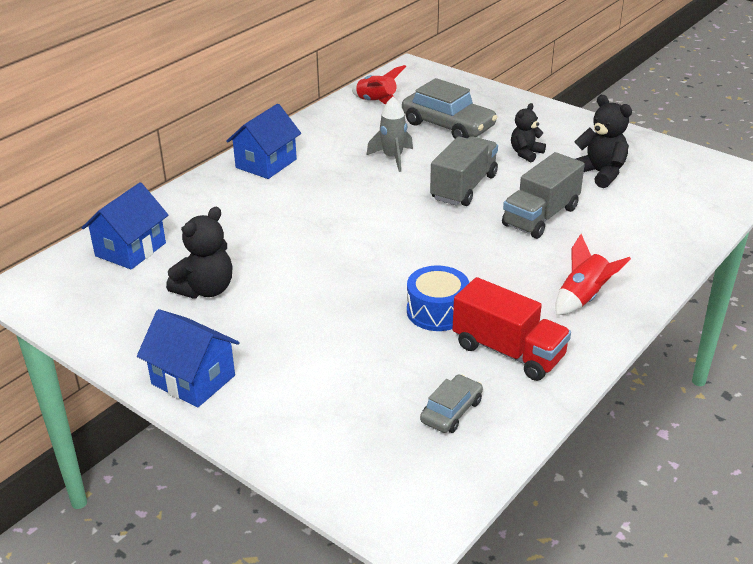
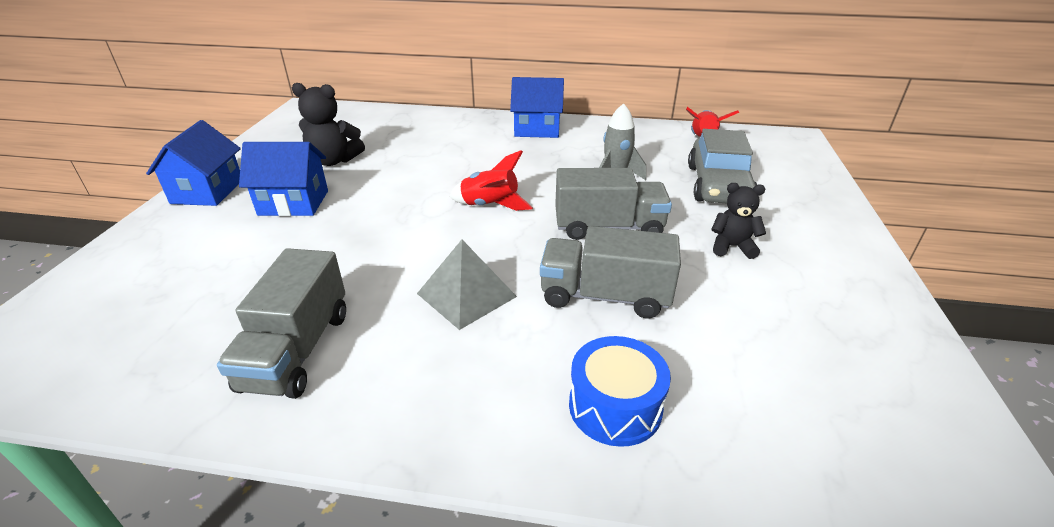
camera: 60 degrees right, 0 degrees up
blue house [82,183,168,270] -> blue house moved to [239,142,328,216]
blue drum [407,265,469,331] -> blue drum moved to [569,336,671,447]
grey car [420,374,483,433] -> none
red truck [453,277,571,381] -> grey truck [217,248,346,399]
red rocket [555,234,631,315] -> red rocket moved to [449,150,533,211]
black teddy bear [574,95,632,188] -> none
none -> grey pyramid [417,240,517,330]

